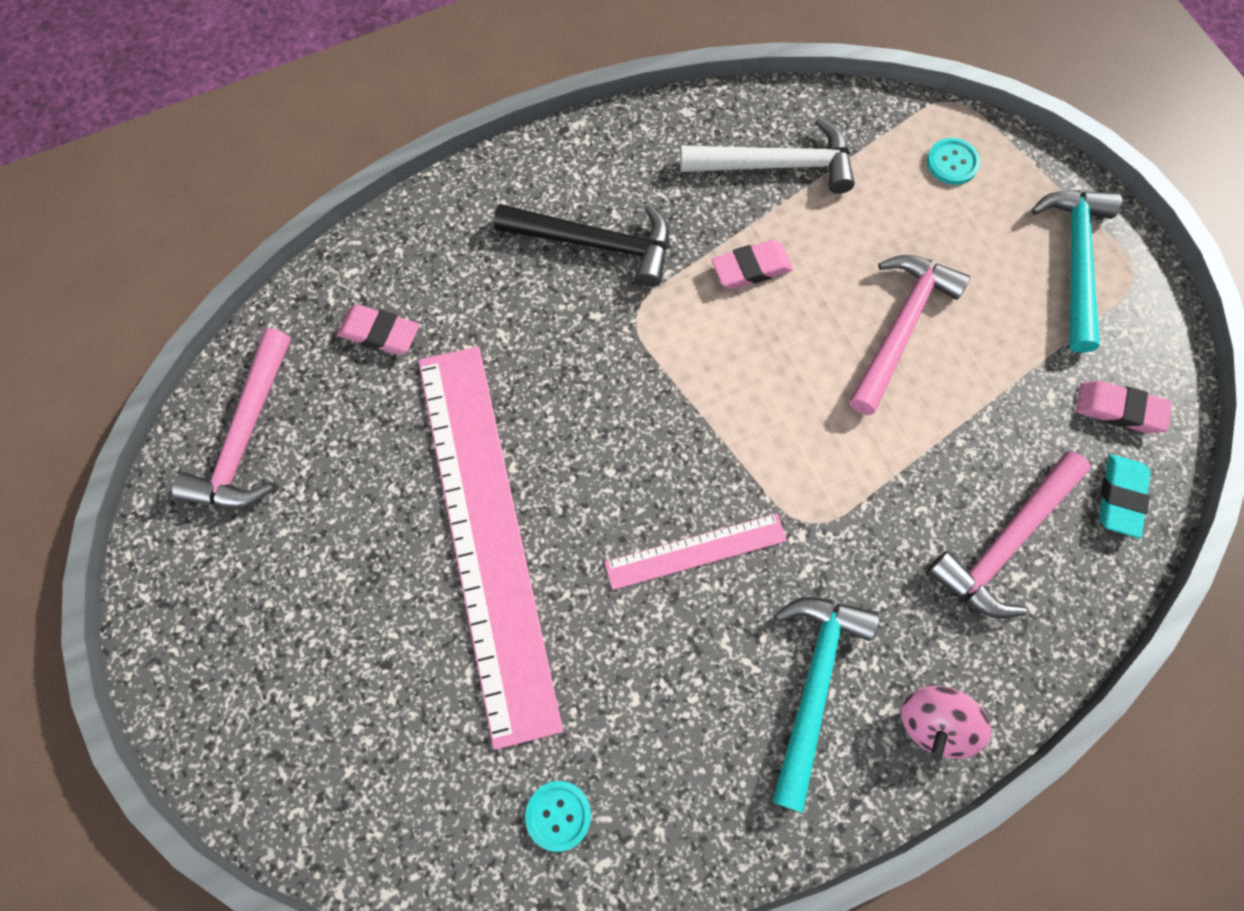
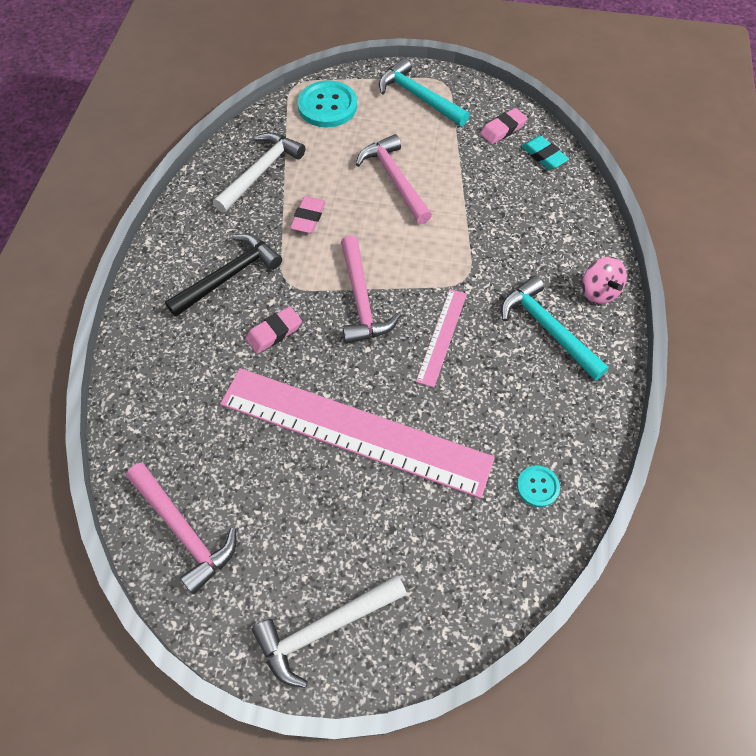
camera: 55 degrees left, 10 degrees down
pink eraser [337,304,419,355] -> pink eraser moved to [246,306,302,354]
turquoise button [927,138,980,185] -> turquoise button [298,80,357,128], size x1.91
pink hammer [927,451,1091,619] -> pink hammer moved to [341,235,400,344]
none -> white hammer [252,575,407,688]

